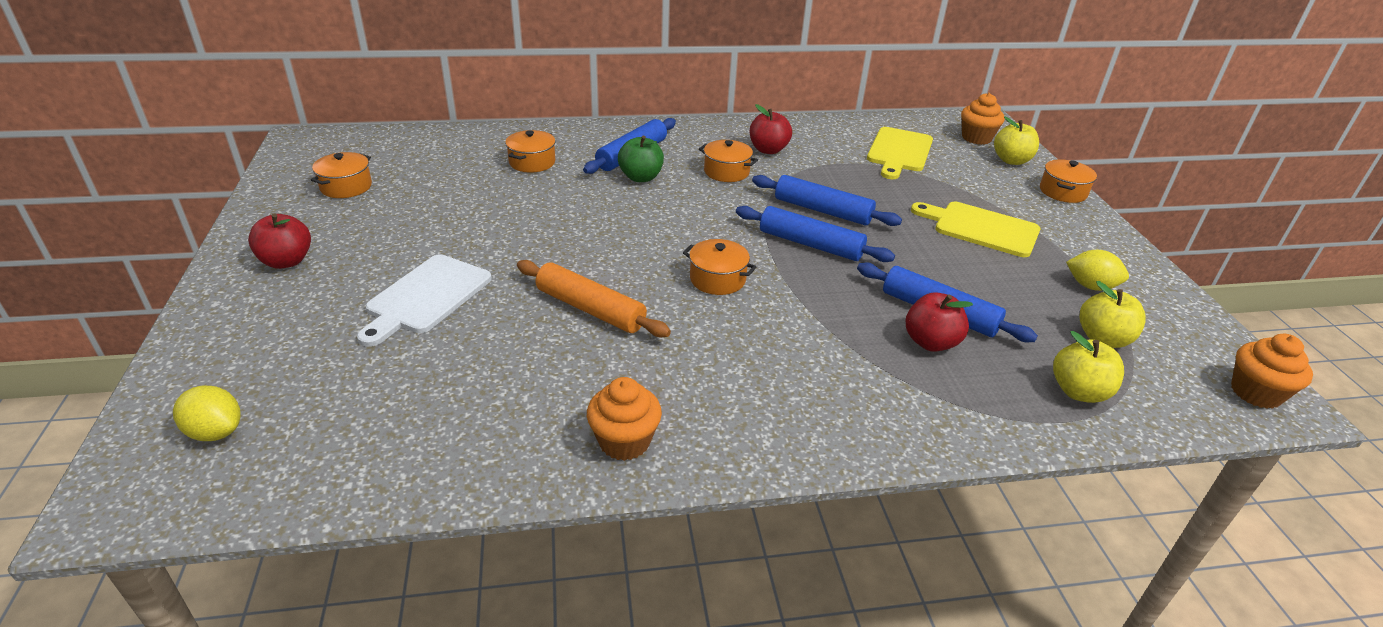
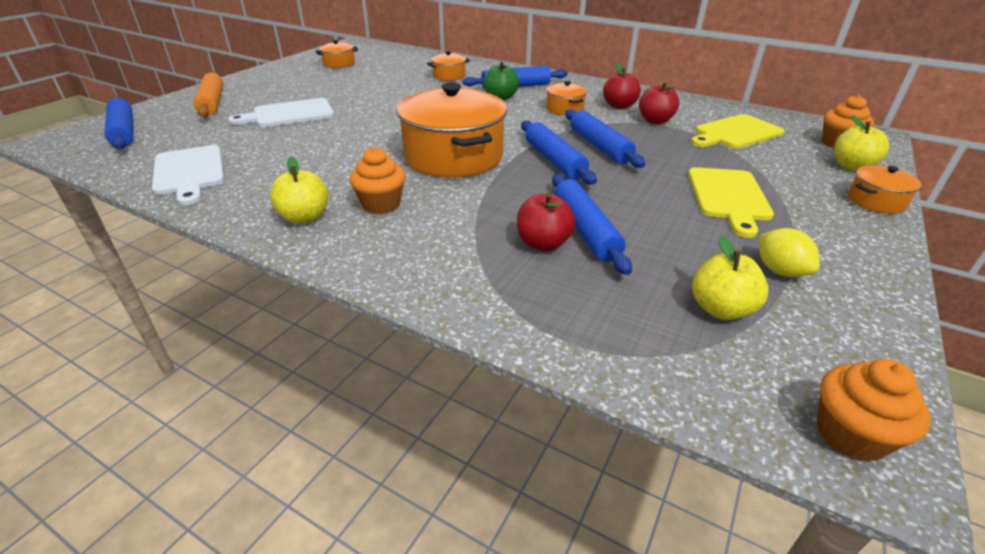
camera: 40 degrees right, 0 degrees up
yellow lemon [173,386,241,441] -> blue rolling pin [105,97,133,149]
red apple [248,213,311,269] -> red apple moved to [639,82,679,124]
orange rolling pin [517,260,671,337] -> orange rolling pin moved to [193,72,223,117]
orange cupcake [587,377,662,461] -> orange cupcake moved to [349,147,406,214]
orange pot [683,239,756,295] -> orange pot [397,83,507,178], size x2.17
yellow cutting board [911,202,1040,257] -> yellow cutting board turned 150 degrees counterclockwise [688,167,774,238]
yellow apple [1053,331,1124,403] -> yellow apple moved to [270,157,328,224]
none -> white cutting board [152,145,224,205]

